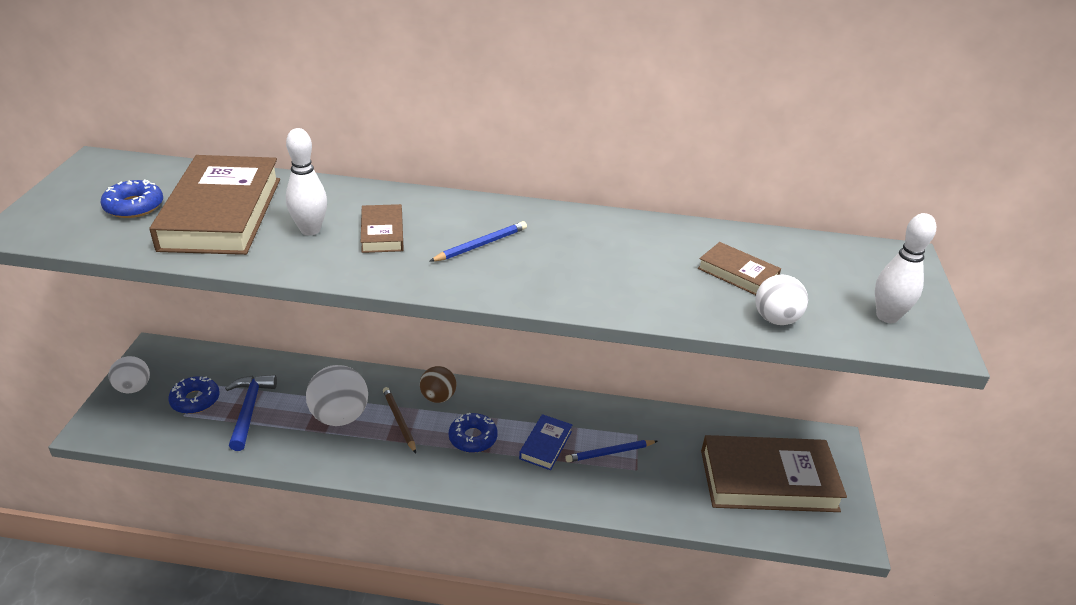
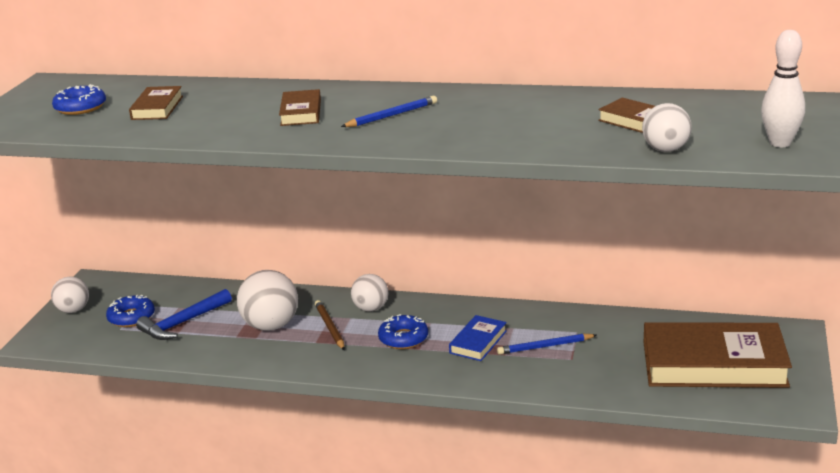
camera: 10 degrees right, 10 degrees down
brown book [149,155,280,255] -> brown book [129,86,183,120], size x0.47
blue hammer [225,375,277,451] -> blue hammer turned 135 degrees counterclockwise [136,289,232,340]
white bowling pin [286,128,327,236] -> none
brown ball [420,366,457,403] -> white ball [351,274,389,312]

